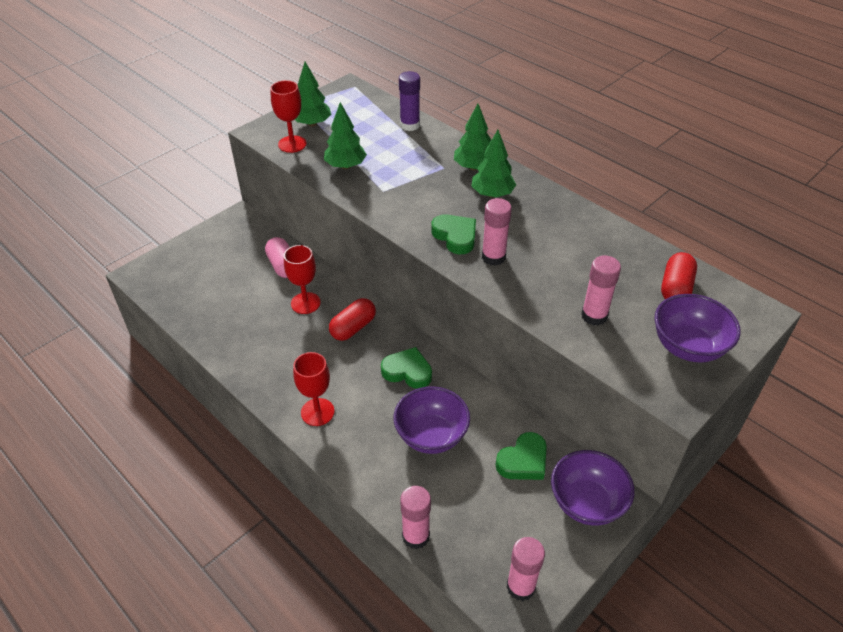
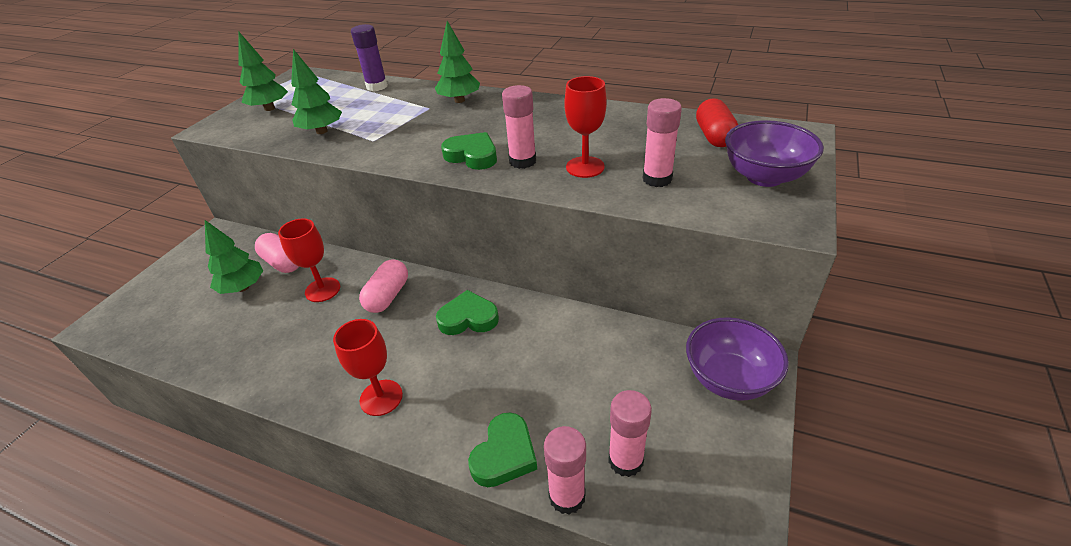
camera: 20 degrees left, 5 degrees down
red goblet [271,80,307,153] -> red goblet moved to [564,76,607,178]
red capsule [329,298,376,341] -> pink capsule [359,259,408,313]
purple bowl [393,386,470,454] -> none
green tree [472,130,516,198] -> green tree moved to [205,220,263,294]
green heart [496,432,547,480] -> green heart moved to [468,412,537,487]
pink glue stick [507,537,545,601] -> pink glue stick moved to [608,390,652,477]

